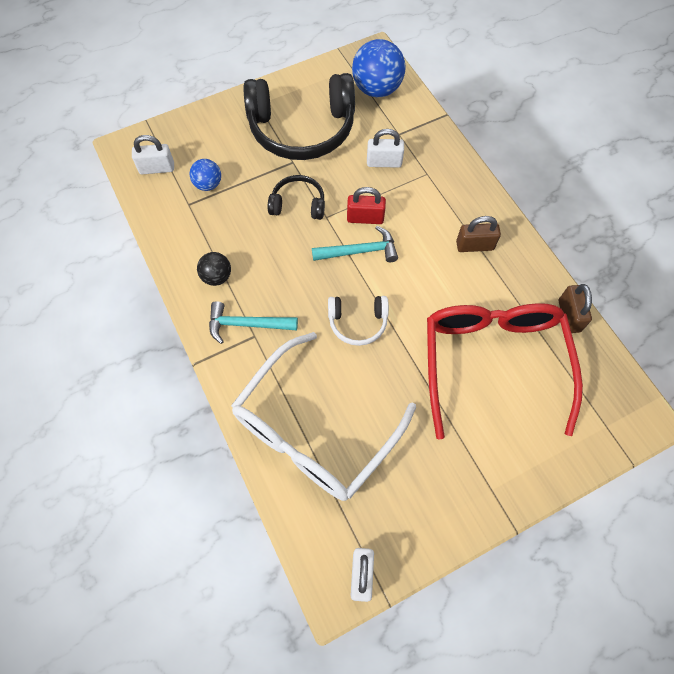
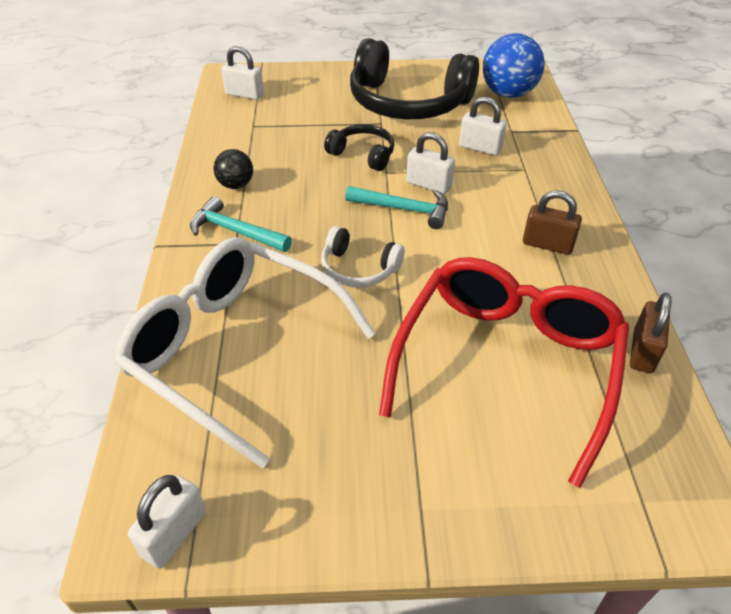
camera: 25 degrees right, 20 degrees down
blue ball [189,159,221,191] -> none
white glasses [231,332,416,501] -> white glasses turned 60 degrees clockwise [115,237,376,468]
red padlock [347,187,386,224] -> white padlock [406,132,455,194]

